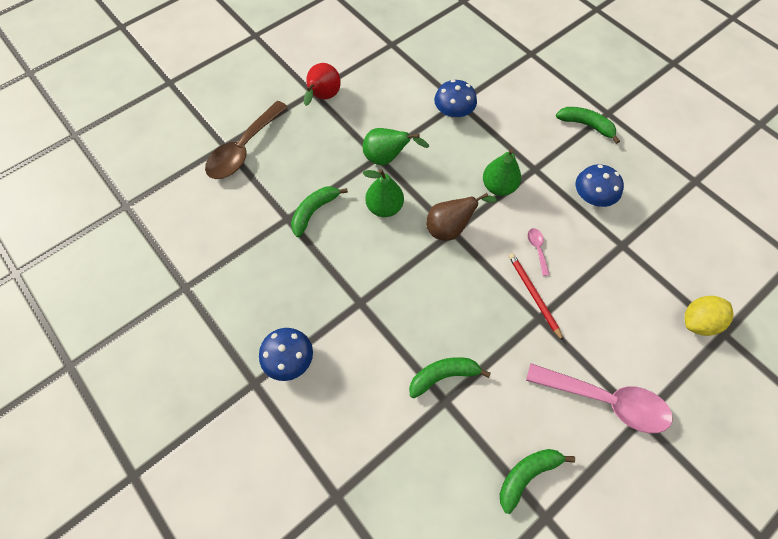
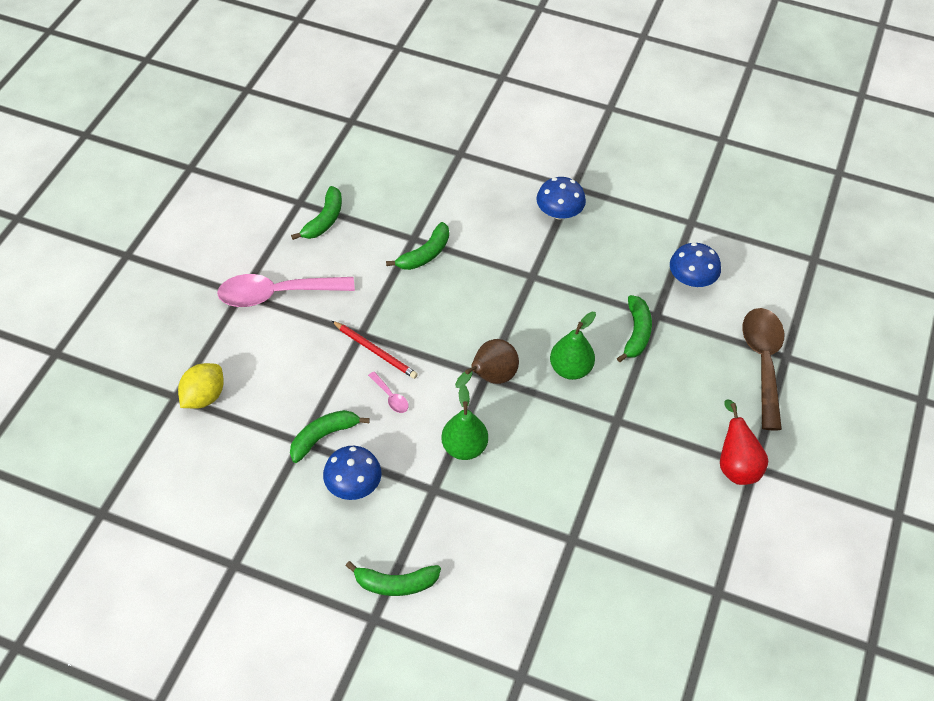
camera: 150 degrees right, 10 degrees down
green pear [363,128,429,165] -> none
blue mushroom [434,80,477,118] -> blue mushroom moved to [670,242,721,287]
none -> green banana [290,410,370,463]

